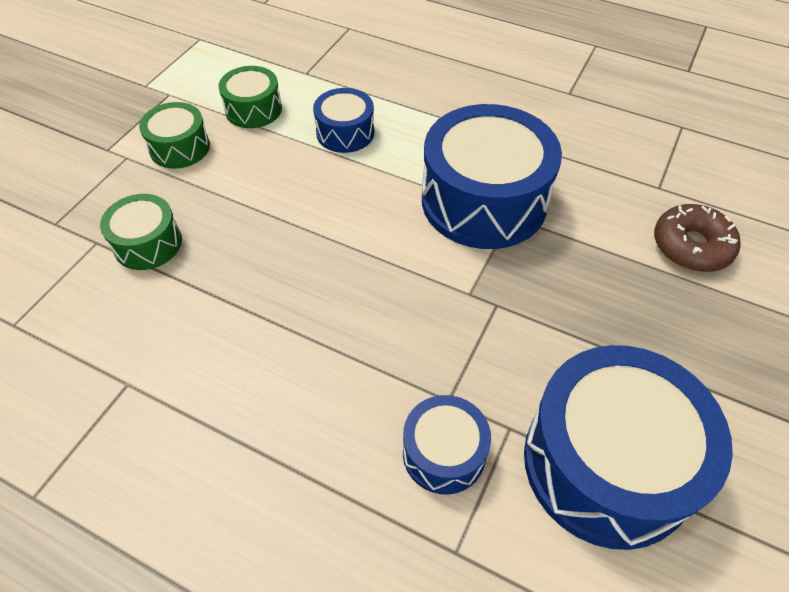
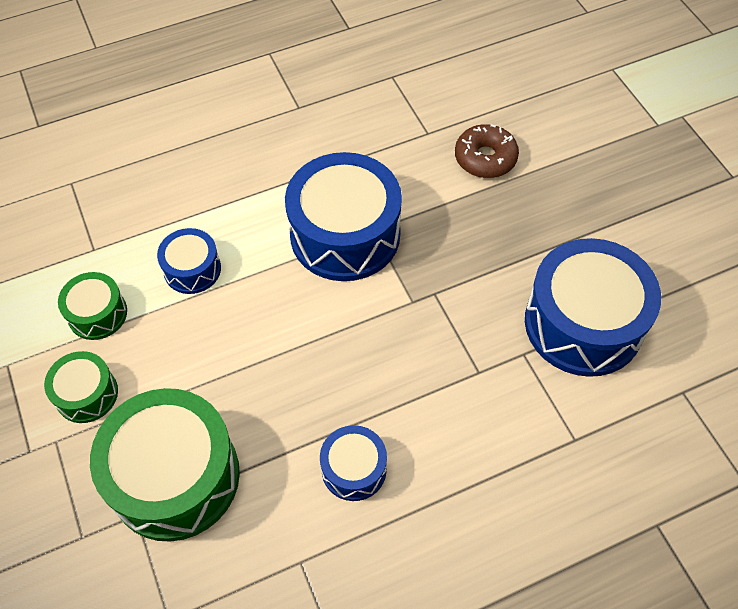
camera: 50 degrees left, 5 degrees up
green drum [100,194,182,270] -> green drum [90,388,240,542], size x1.98
blue drum [403,395,491,495] -> blue drum moved to [320,425,387,501]

